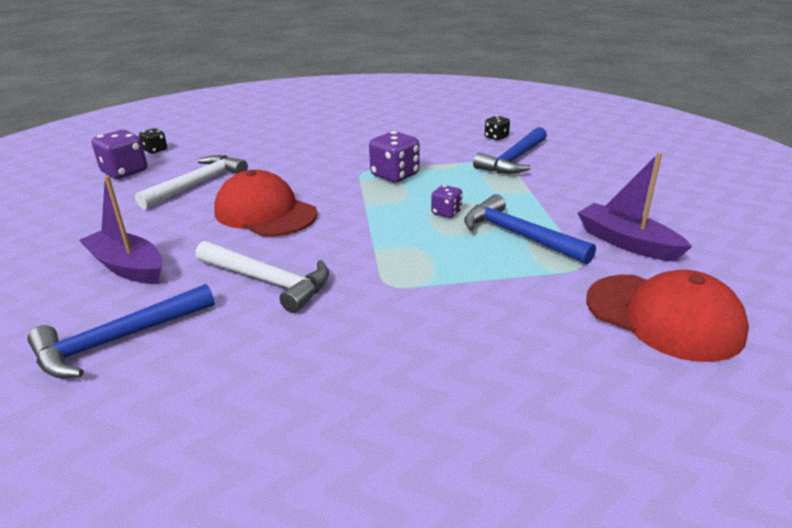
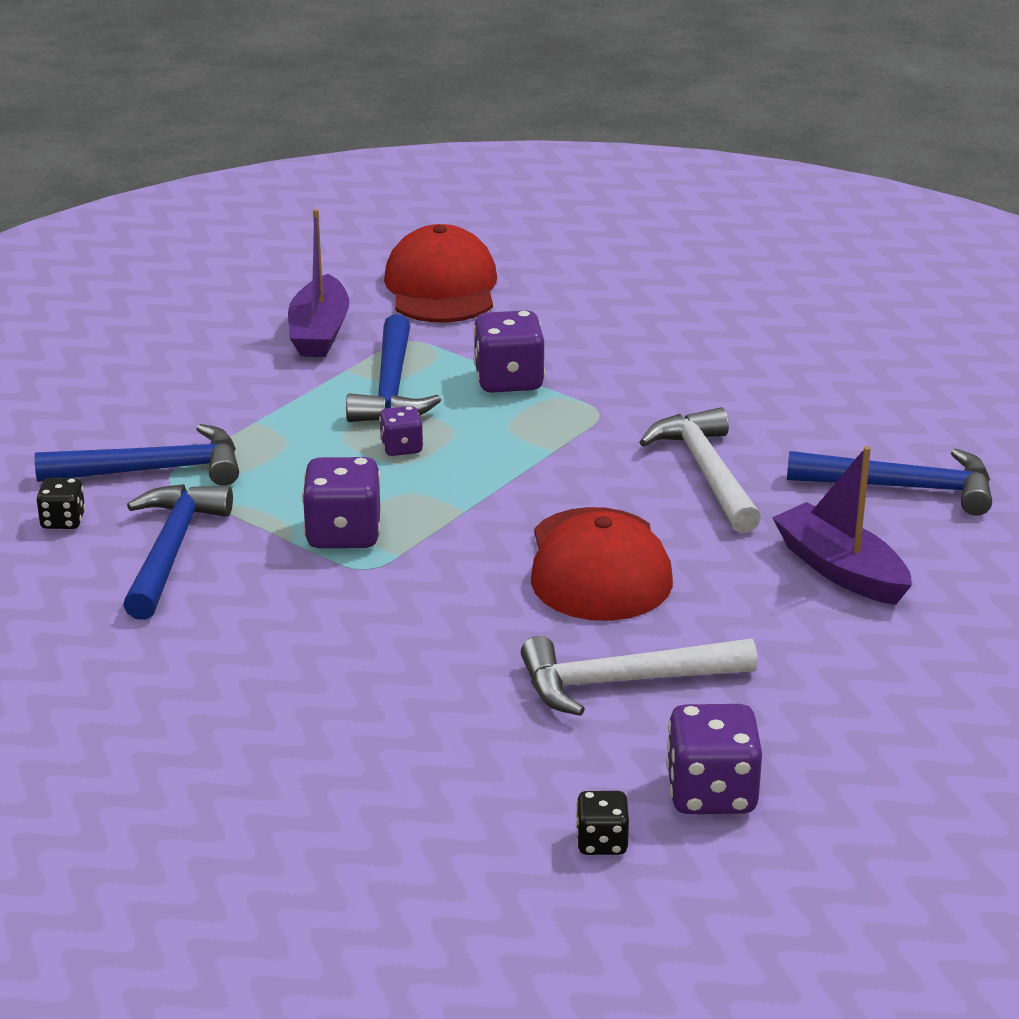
camera: 135 degrees left, 0 degrees up
purple boat [79,176,162,284] -> purple boat turned 150 degrees clockwise [772,446,912,605]
none -> blue hammer [123,484,233,620]
none -> purple dice [473,310,545,393]

